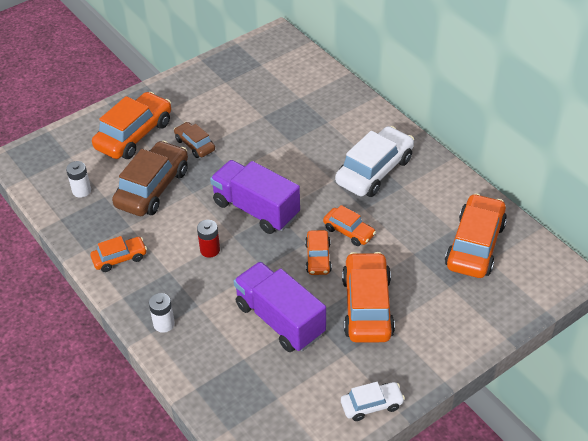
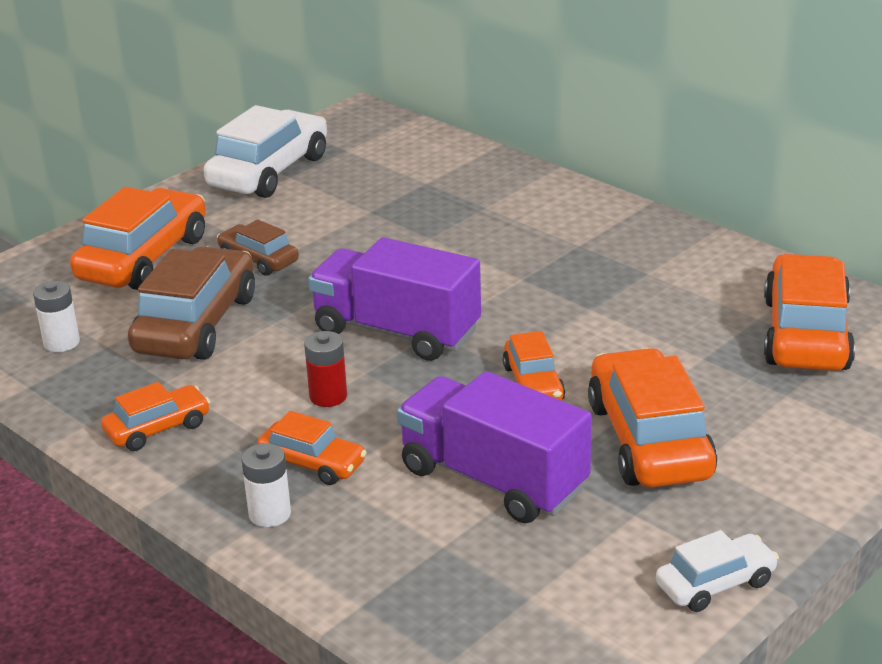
camera: 10 degrees left, 15 degrees down
orange car [323,205,376,246] -> orange car moved to [257,411,367,485]
white car [335,126,414,197] -> white car moved to [204,105,327,198]

